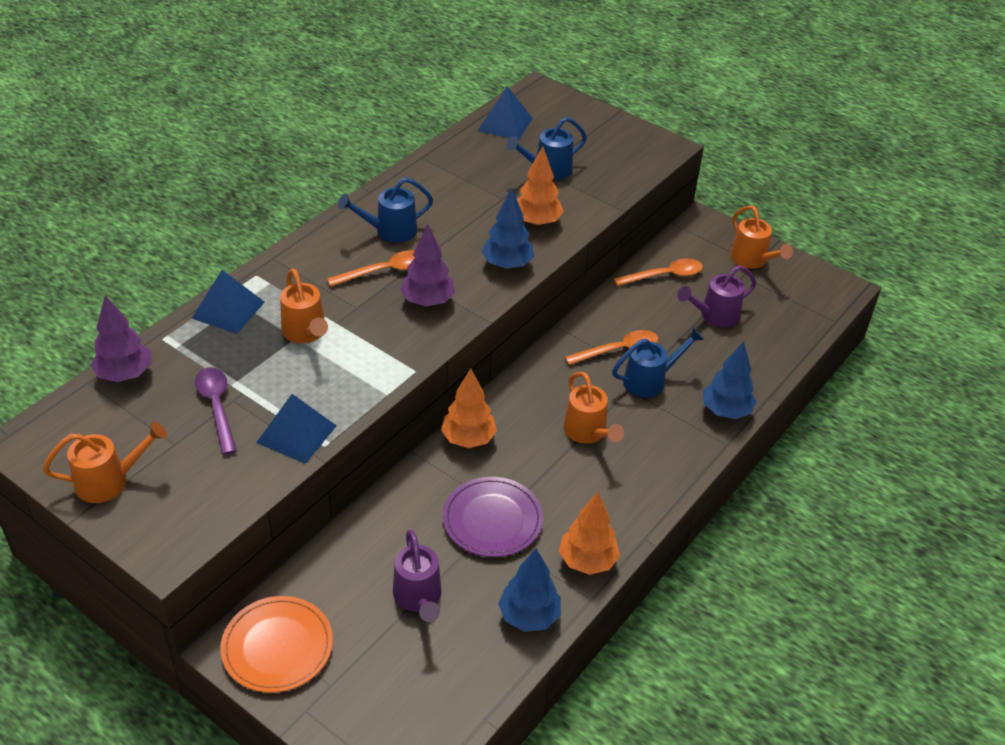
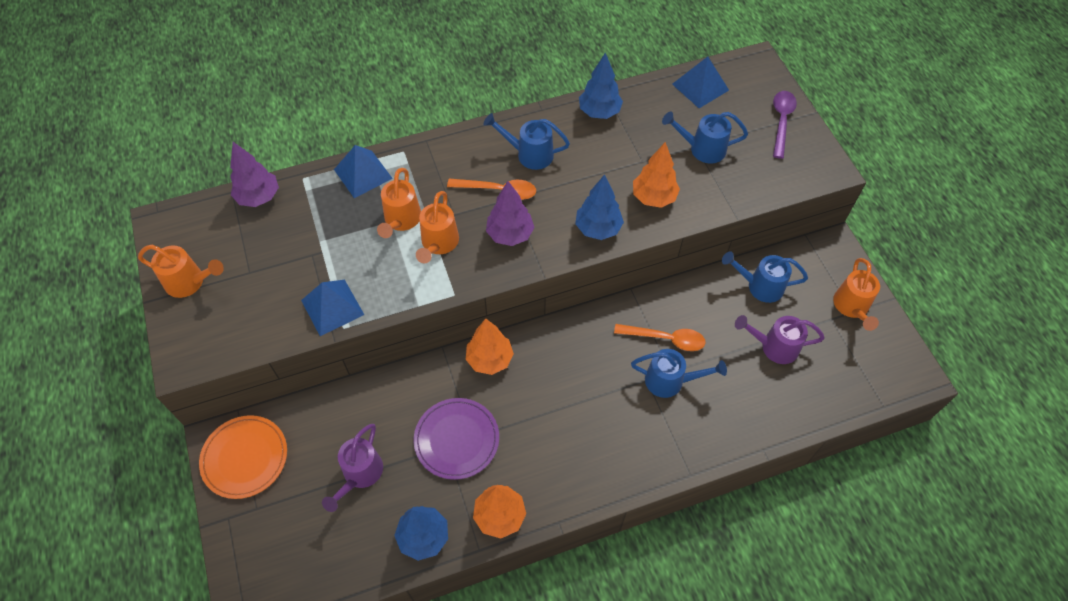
camera: 35 degrees right, 15 degrees up
purple spoon [195,367,237,455] -> purple spoon moved to [773,91,797,159]
orange watering can [563,372,624,444] -> orange watering can moved to [416,191,459,263]
orange spoon [614,258,703,286] -> blue watering can [722,251,808,303]
blue tree [703,341,757,419] -> blue tree moved to [579,53,623,119]

